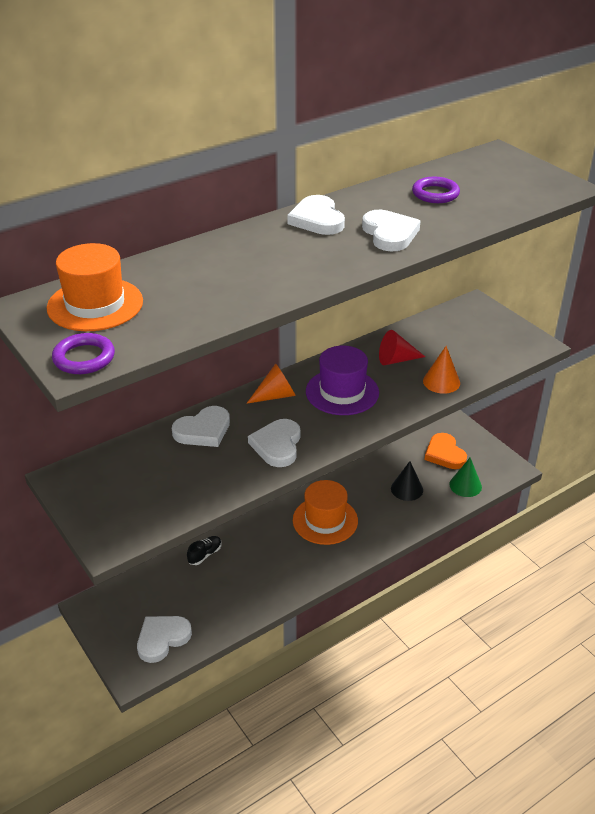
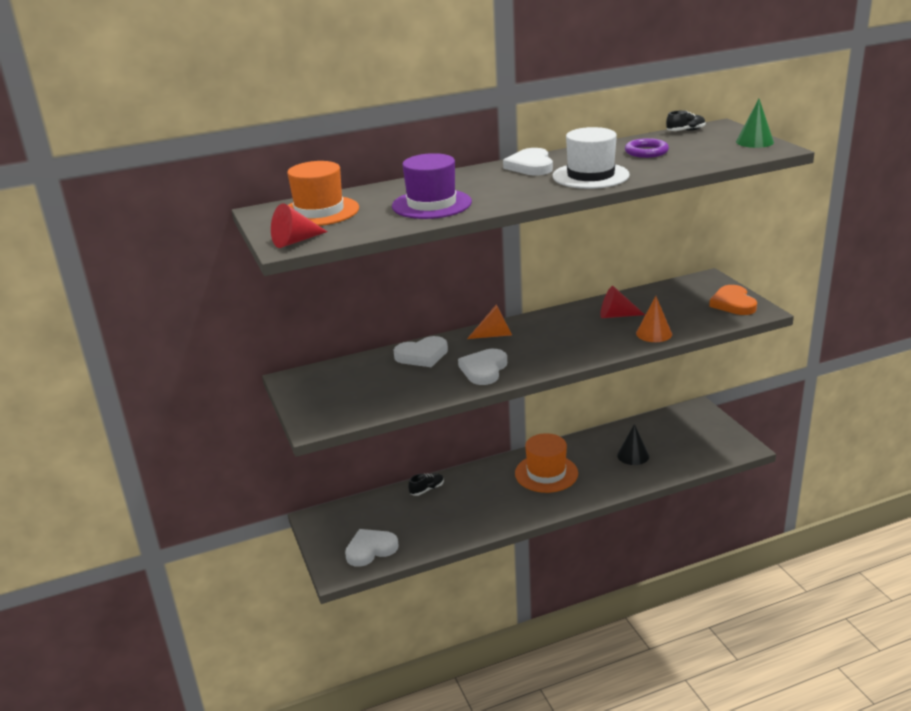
camera: 15 degrees right, 10 degrees down
purple ring [52,333,115,374] -> red cone [271,203,328,248]
purple hat [306,346,379,415] -> purple hat moved to [392,153,472,219]
white heart [362,210,420,251] -> white hat [553,127,630,189]
orange heart [424,433,467,469] -> orange heart moved to [709,285,757,315]
green cone [449,458,482,497] -> green cone moved to [736,99,774,148]
none -> black shoe [666,110,706,131]

